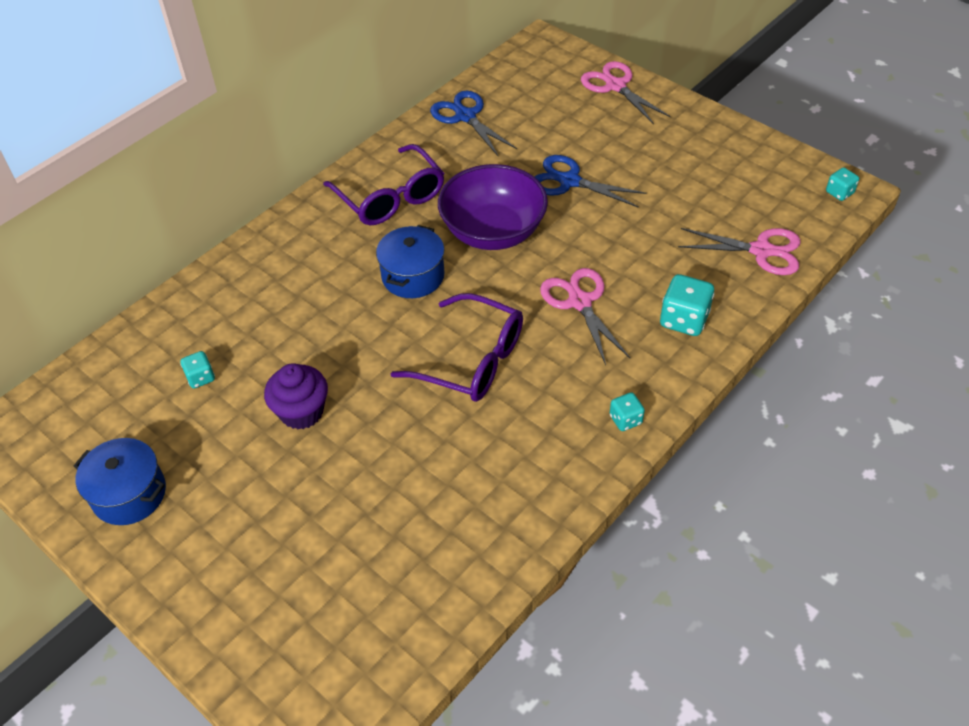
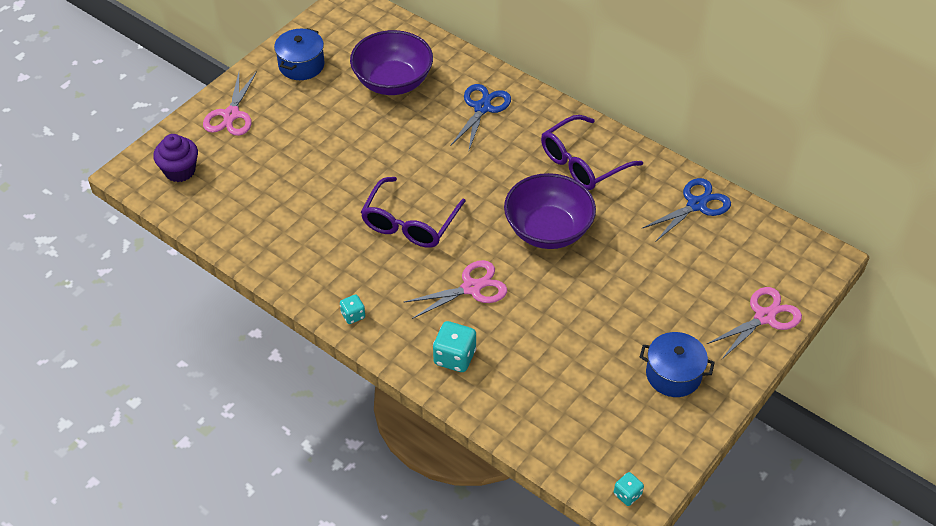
camera: 85 degrees right, 0 degrees up
turquoise dice [180,351,215,388] -> purple bowl [350,30,433,95]
purple cupcake [264,363,328,430] -> purple cupcake moved to [153,134,198,182]
blue pot [376,225,445,298] -> blue pot moved to [640,332,715,397]
blue scissors [535,155,647,208] -> blue scissors moved to [450,84,511,150]
pink scissors [678,228,801,275] -> pink scissors moved to [203,72,257,136]

